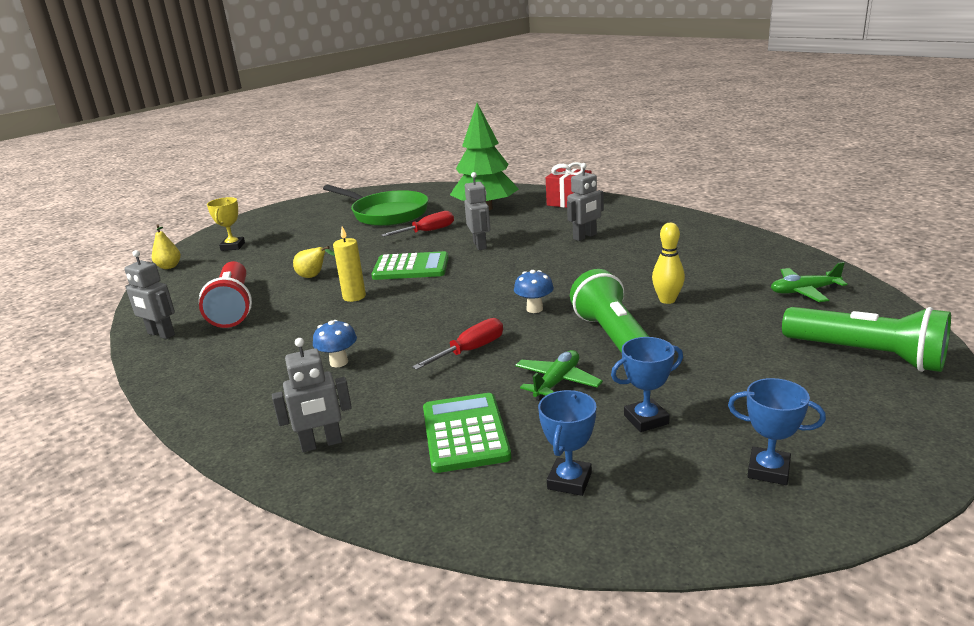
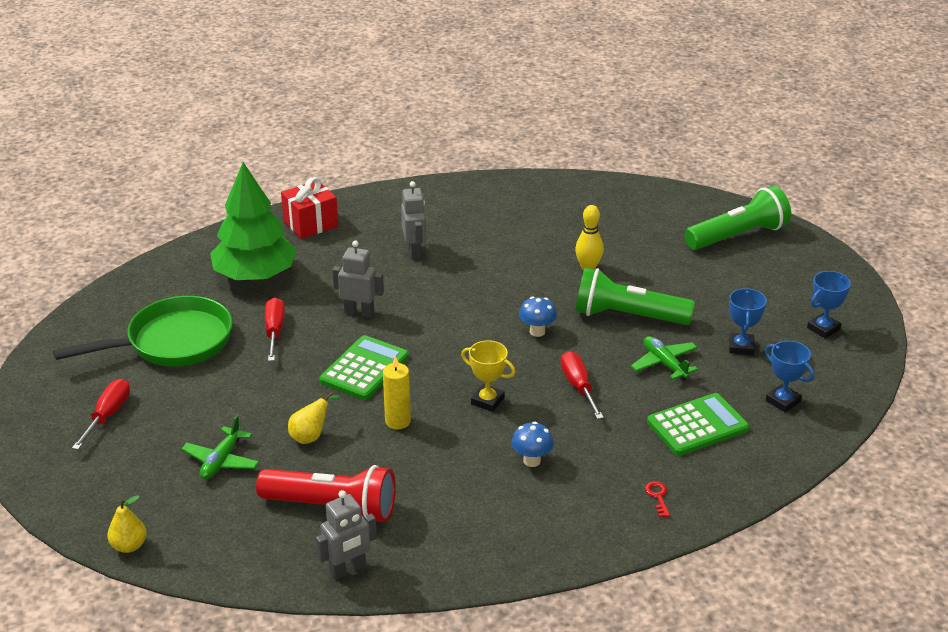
camera: 65 degrees left, 10 degrees up
yellow trophy [207,197,245,251] -> yellow trophy moved to [461,340,516,412]
grey robot [272,338,352,452] -> red key [645,481,670,517]
green calculator [423,393,511,473] -> green calculator turned 135 degrees clockwise [647,393,749,456]
green plane [771,262,847,302] -> green plane moved to [181,415,259,479]
none -> red screwdriver [72,379,130,450]

